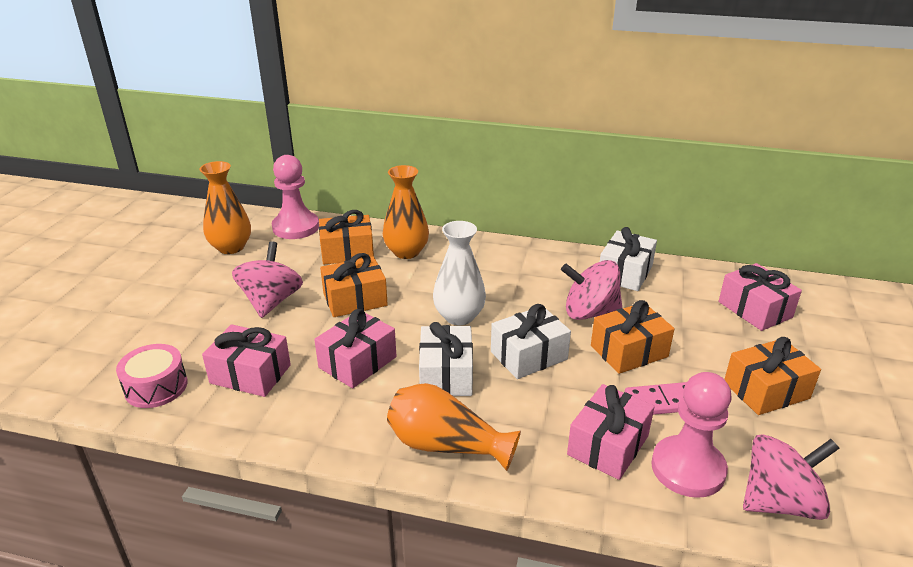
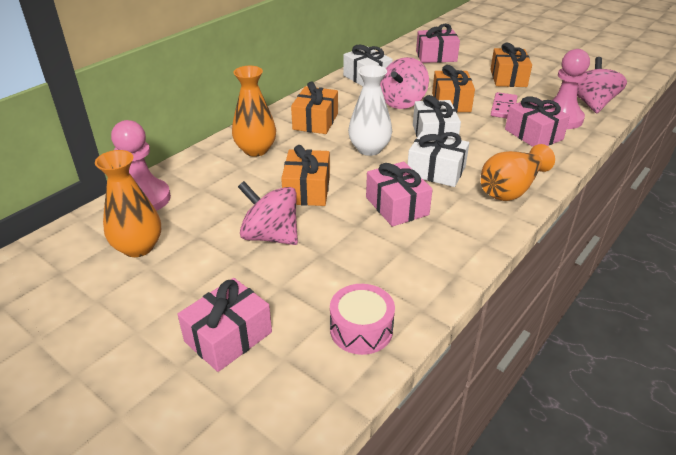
camera: 65 degrees left, 5 degrees up
pink gift [202,324,291,397] -> pink gift moved to [177,278,272,372]
orange gift [319,210,374,264] -> orange gift moved to [291,82,338,134]

